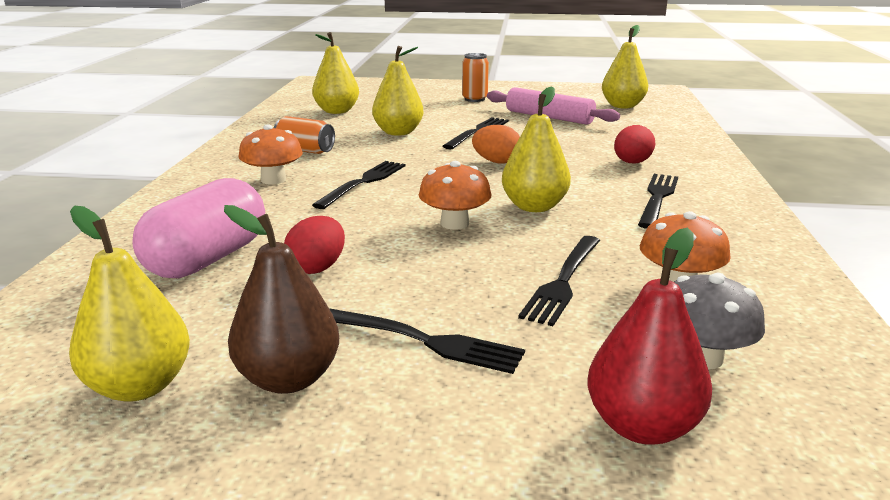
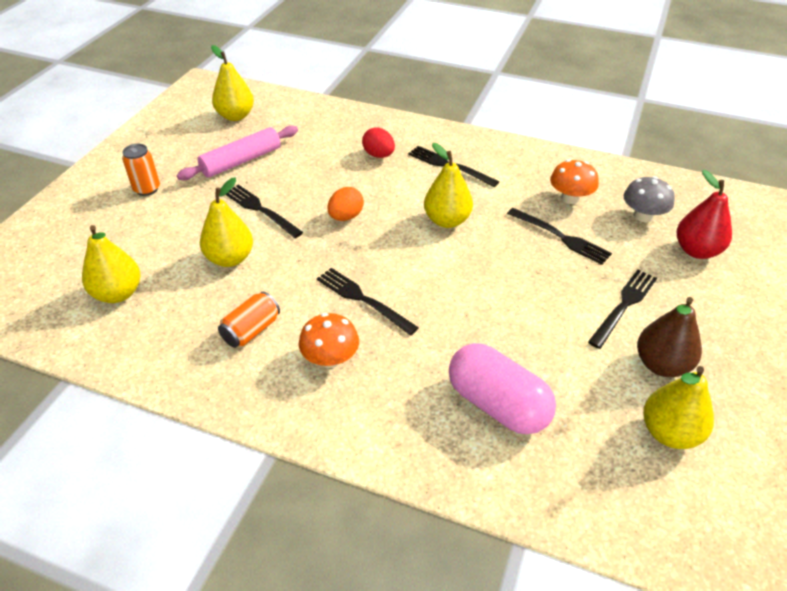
camera: 75 degrees left, 20 degrees up
red egg [284,216,345,274] -> none
orange mushroom [419,161,491,230] -> none

